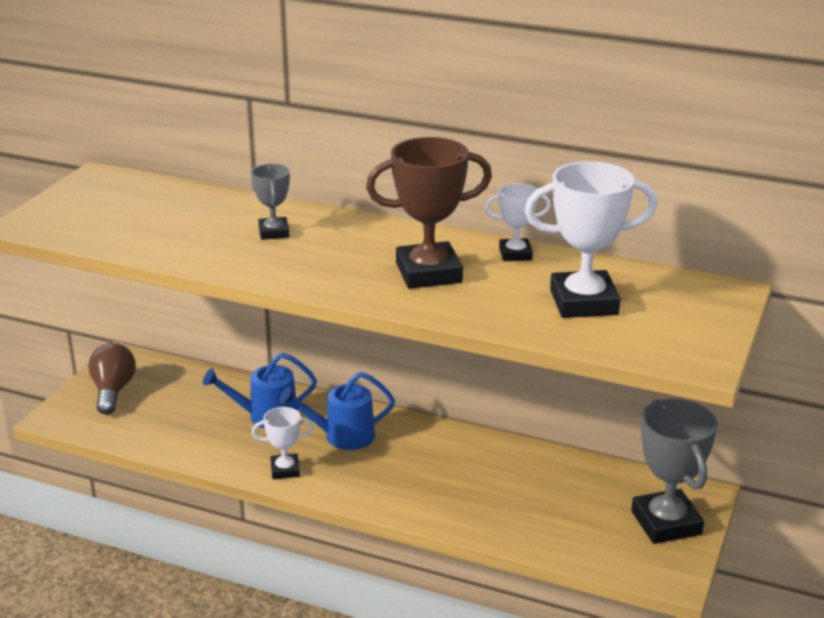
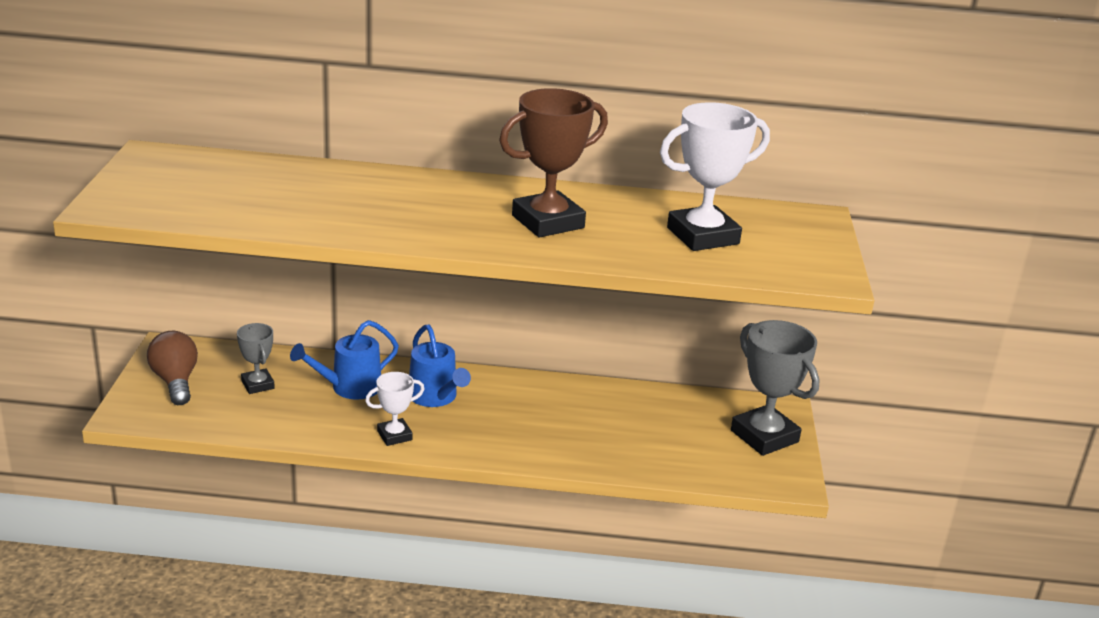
camera: 20 degrees left, 0 degrees up
grey trophy [251,164,290,240] -> grey trophy moved to [237,323,275,394]
blue watering can [279,372,395,450] -> blue watering can turned 90 degrees counterclockwise [409,325,471,407]
white trophy [485,183,551,261] -> none

